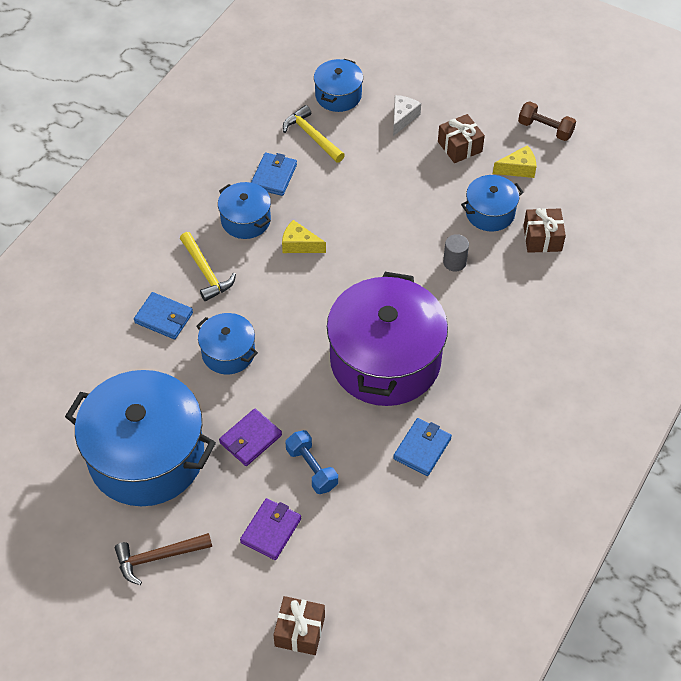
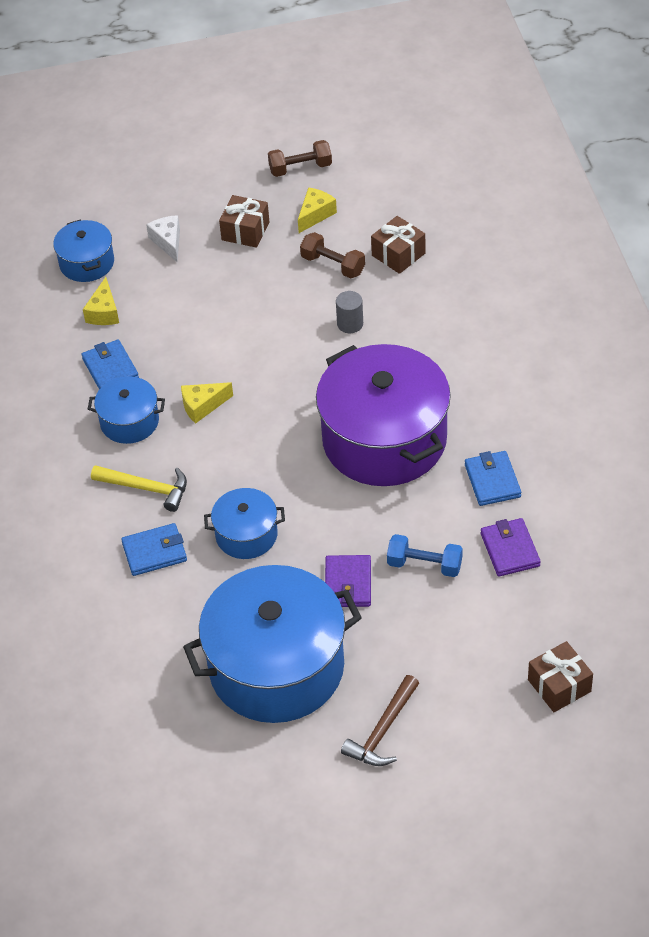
camera: 40 degrees left, 5 degrees down
purple wallet [240,498,301,560] -> purple wallet moved to [481,518,541,577]
yellow hammer [283,105,345,163] -> yellow cheese [83,277,119,325]
blue pot [461,175,524,231] -> brown dumbbell [300,232,365,278]

